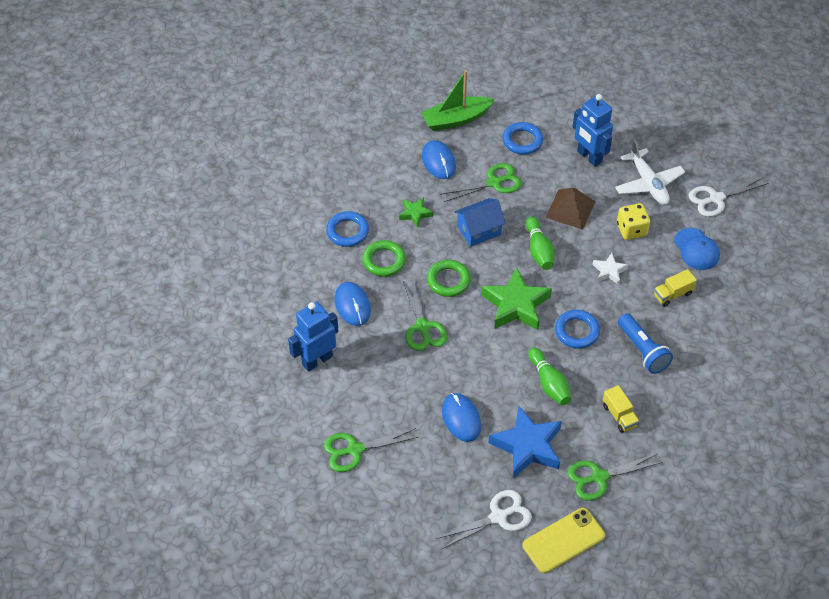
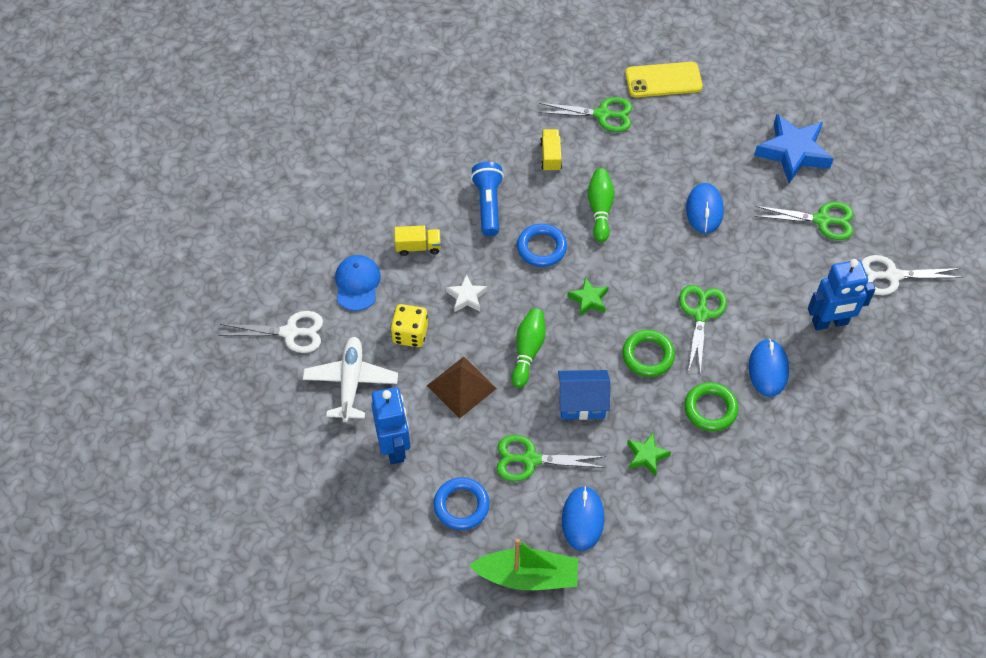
camera: 155 degrees left, 5 degrees up
blue ring [326,211,369,247] -> none
white scissors [436,490,532,549] -> white scissors moved to [861,255,964,295]
green star [481,267,552,330] -> green star [567,277,609,316], size x0.51
blue star [488,405,562,478] -> blue star moved to [754,114,833,183]

